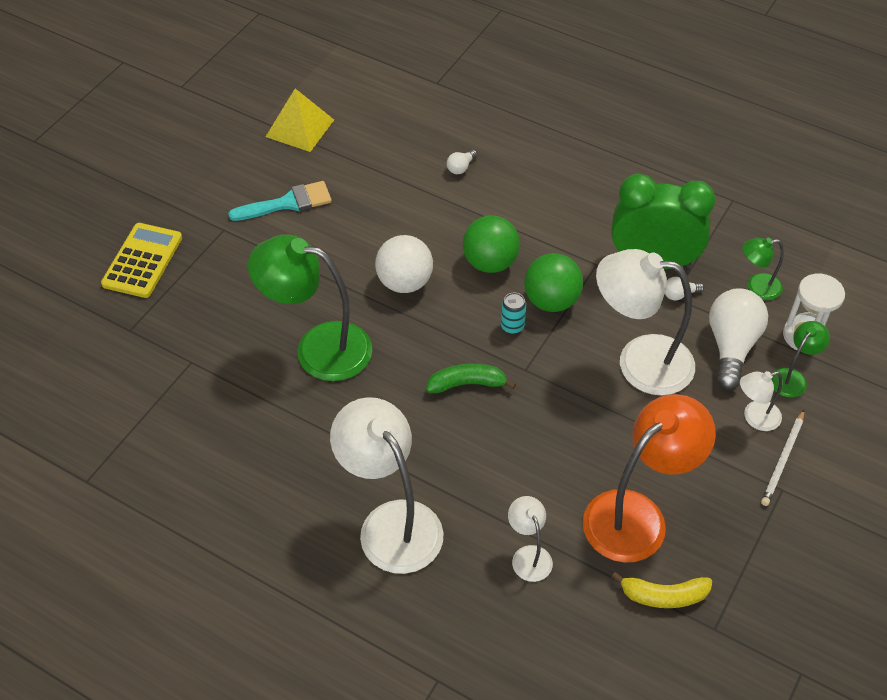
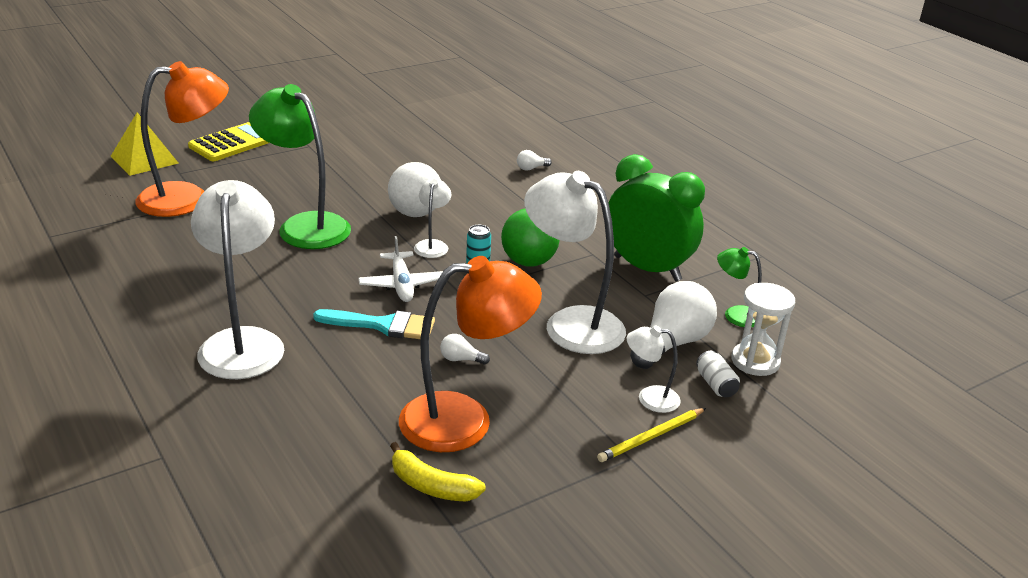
camera: 25 degrees right, 20 degrees down
turquoise brush [228,181,332,221] -> turquoise brush moved to [313,309,435,339]
yellow pyramid [266,89,334,152] -> yellow pyramid moved to [111,112,179,176]
green banana [426,364,516,393] -> white plane [358,236,443,302]
green ball [463,215,520,273] -> none
white lamp [508,496,553,582] -> white lamp moved to [414,179,451,258]
white light bulb [665,277,704,300] -> white light bulb moved to [440,334,490,365]
white pencil [761,410,804,506] -> yellow pencil [597,408,706,462]
green lamp [771,321,830,398] -> white can [696,351,740,397]
none -> orange lamp [135,61,229,217]

